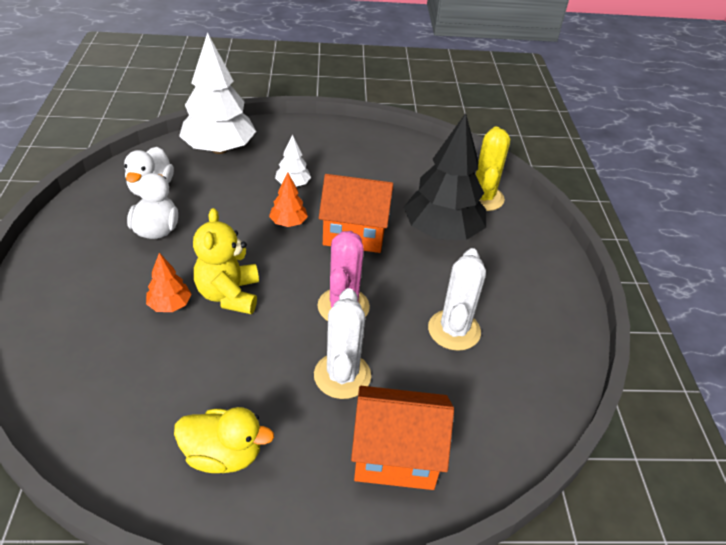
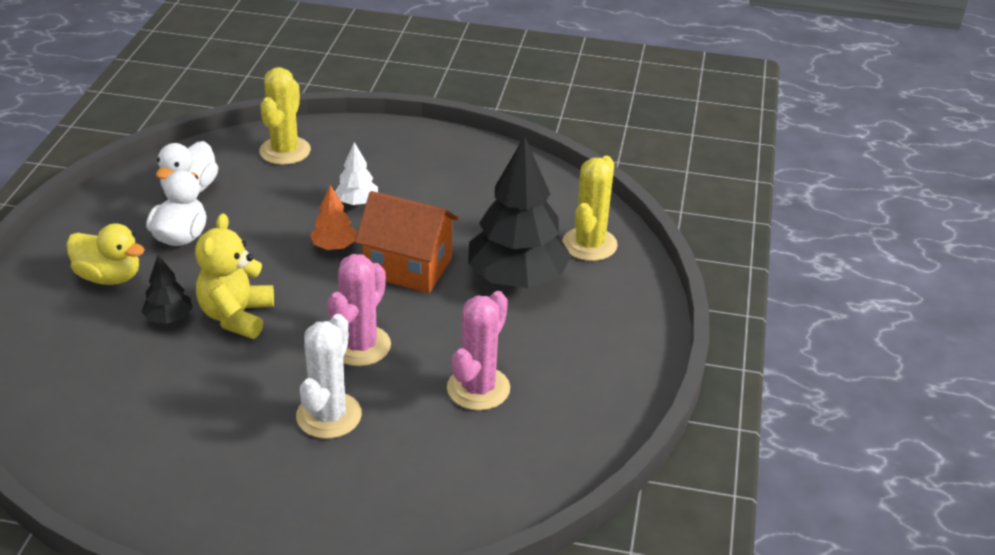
camera: 15 degrees right, 5 degrees down
orange tree [146,253,191,312] -> black tree [142,255,193,324]
yellow duck [174,407,274,473] -> yellow duck moved to [66,223,145,285]
white tree [179,32,256,154] -> yellow cactus [259,67,311,165]
orange house [351,386,454,490] -> none
white cactus [428,248,486,351] -> pink cactus [447,291,510,411]

